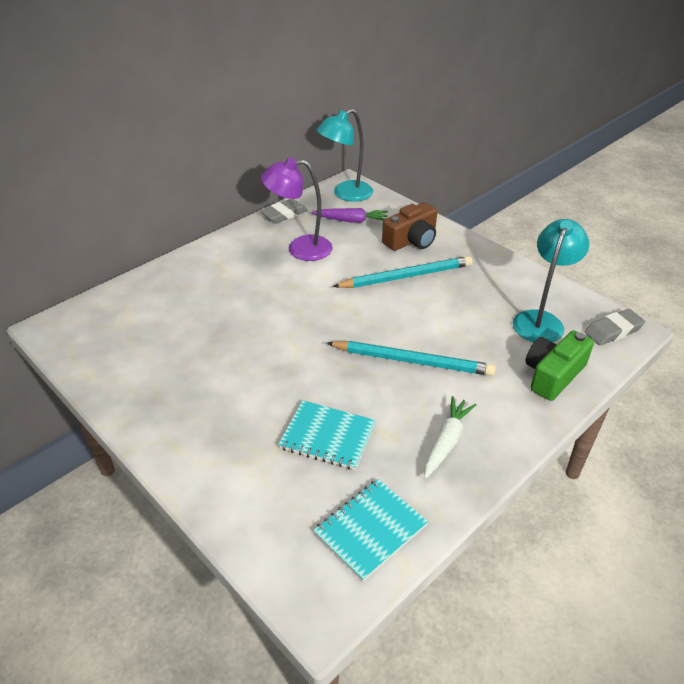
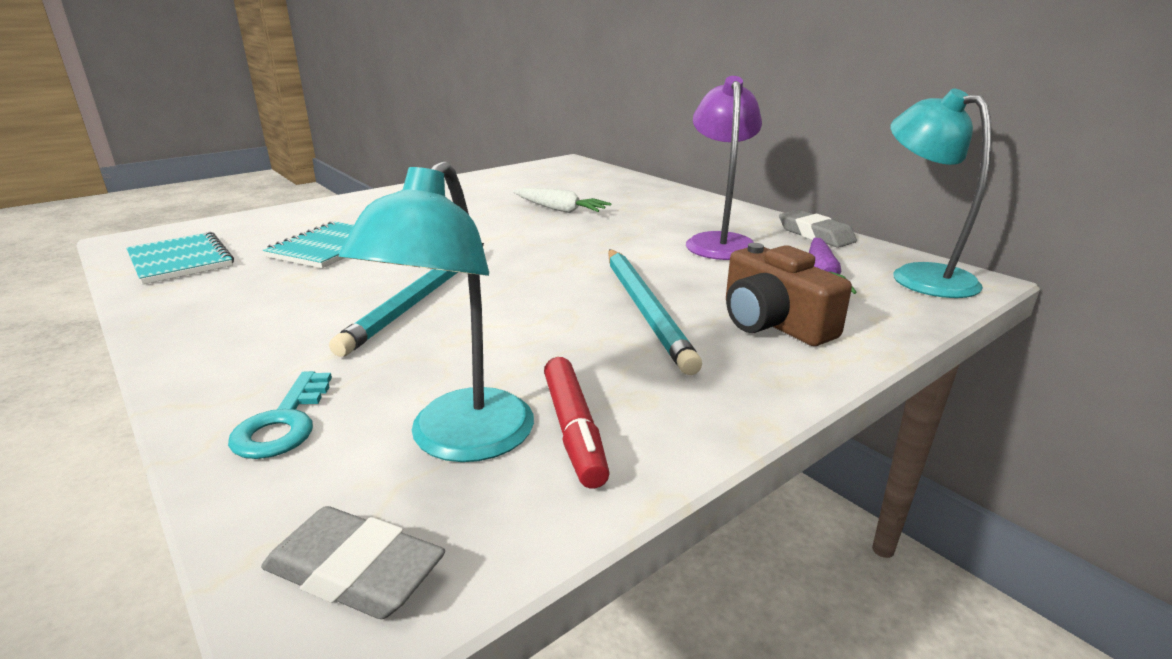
camera: 95 degrees right, 15 degrees down
white carrot [424,396,476,479] -> white carrot moved to [513,188,612,213]
turquoise lamp [513,219,589,342] -> turquoise lamp turned 75 degrees clockwise [339,161,534,462]
green camera [525,330,594,401] -> turquoise key [228,371,332,459]
grey eraser [585,309,645,345] -> grey eraser turned 45 degrees counterclockwise [261,506,445,619]
none -> red marker [544,357,610,489]

